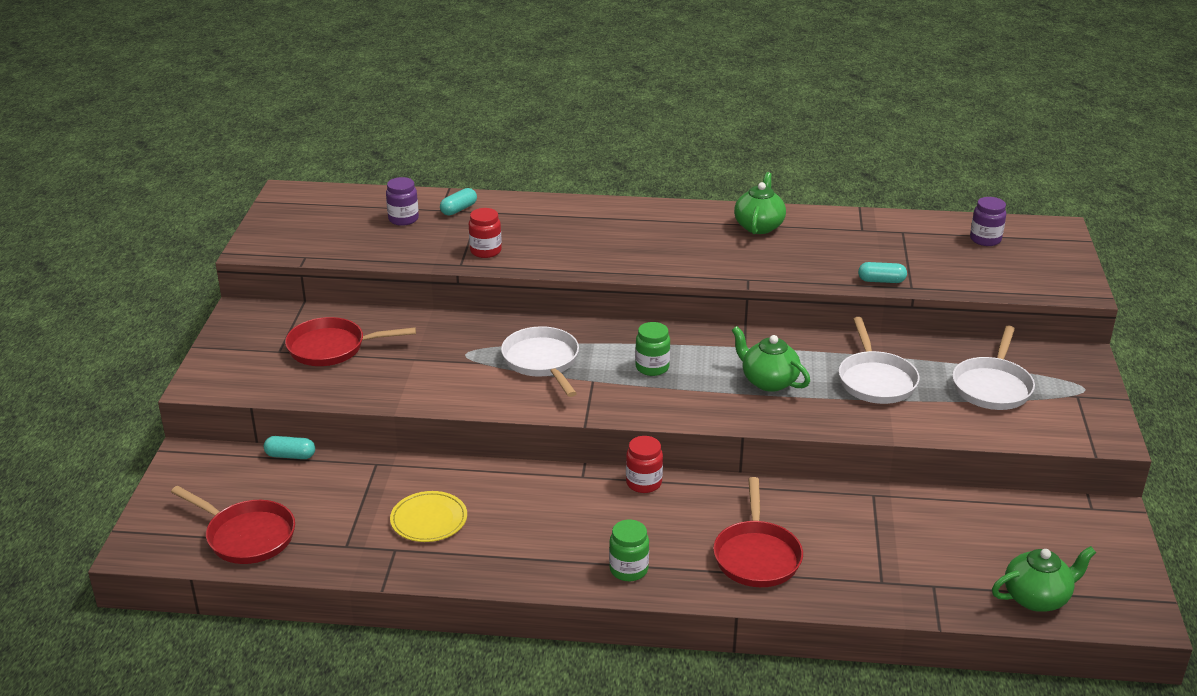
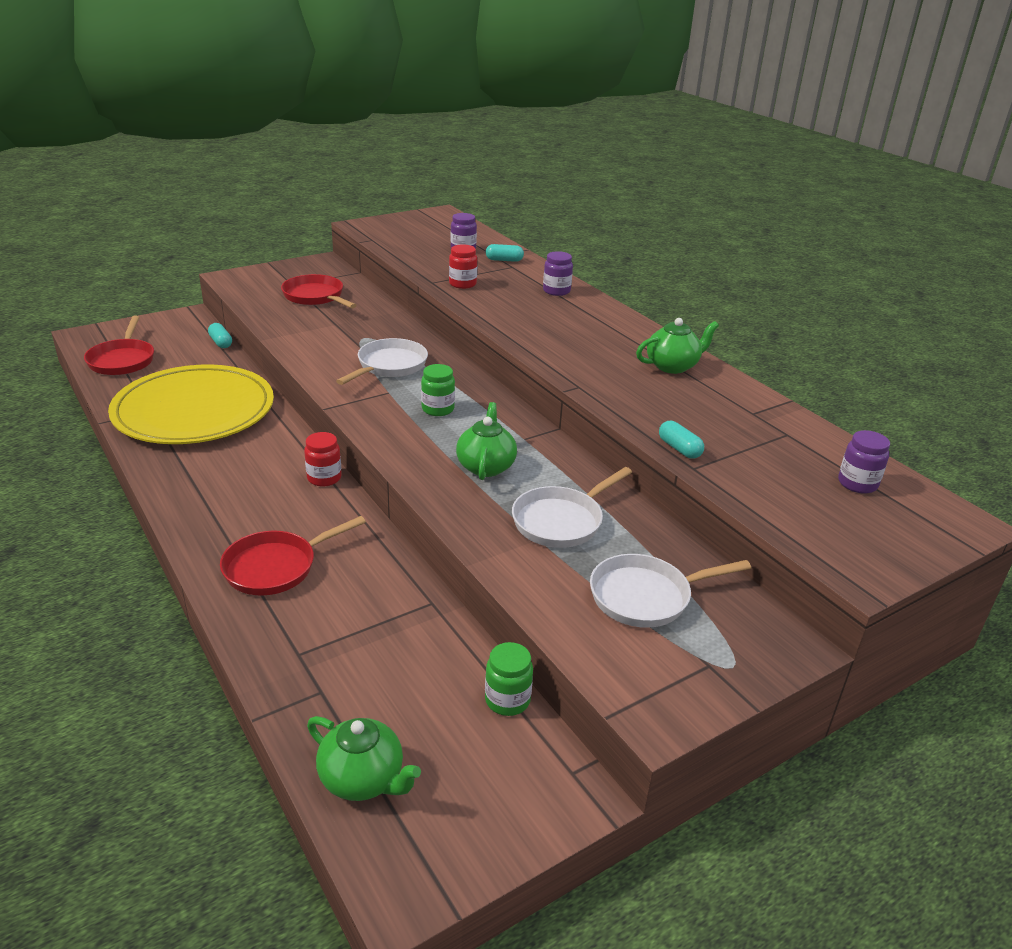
camera: 50 degrees right, 0 degrees up
yellow plate [390,491,467,542] -> yellow plate [108,365,274,444], size x2.47
green jar [609,519,649,581] -> green jar moved to [485,642,533,716]
none -> purple jar [543,251,573,296]

